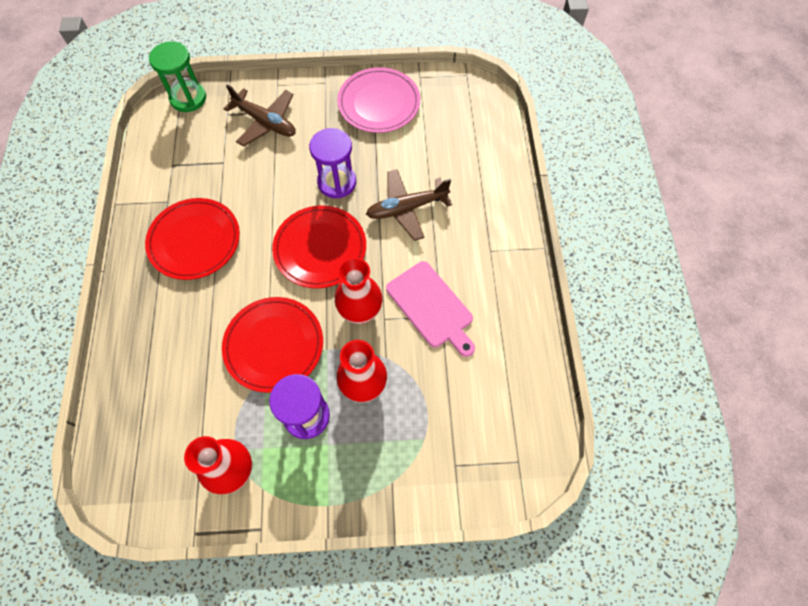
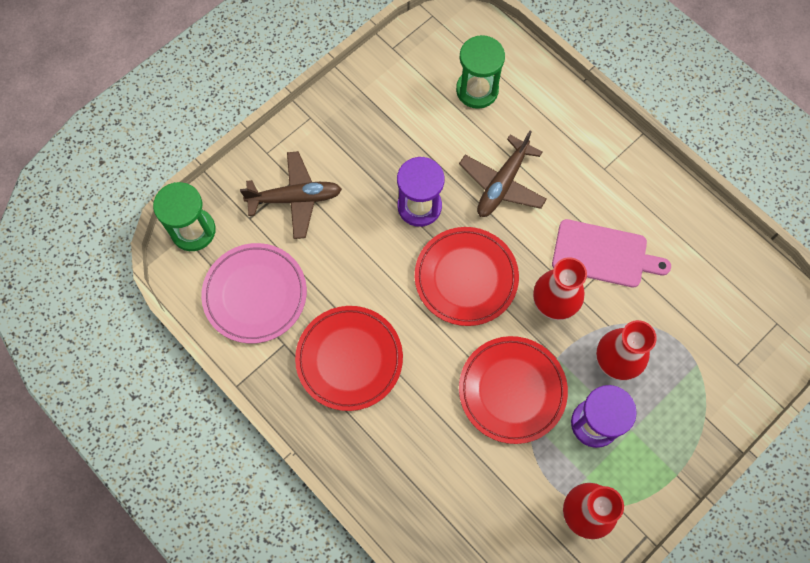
camera: 40 degrees left, 5 degrees up
pink plate [337,67,420,133] -> pink plate moved to [201,243,307,344]
none -> green hourglass [456,35,505,109]

